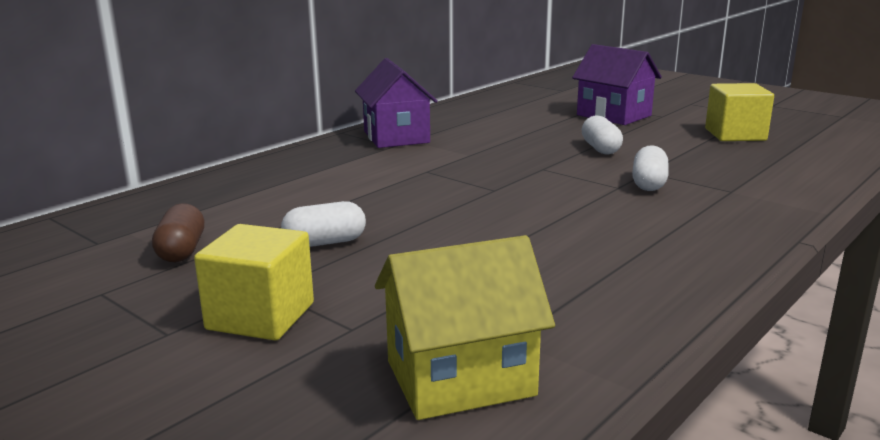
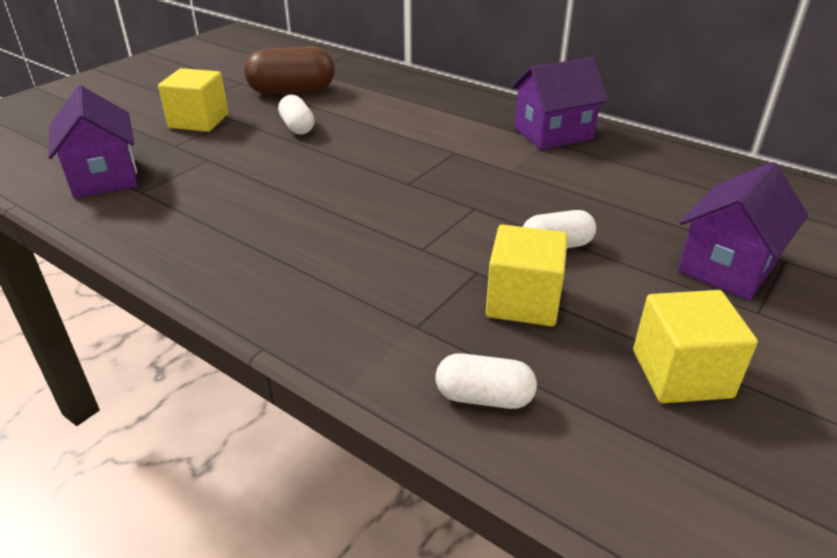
camera: 85 degrees right, 15 degrees up
brown capsule [152,203,204,262] -> brown capsule [244,46,335,94], size x1.70
yellow house [375,235,555,420] -> purple house [48,85,138,198]
white capsule [632,145,668,191] -> white capsule moved to [436,353,537,409]
none -> yellow cube [486,225,568,326]

